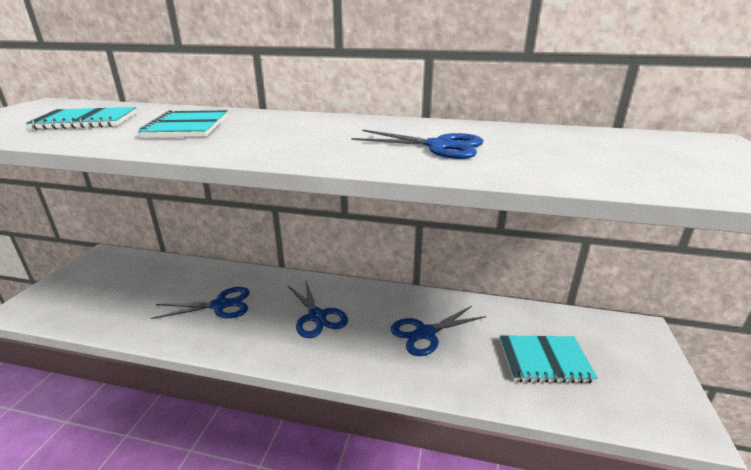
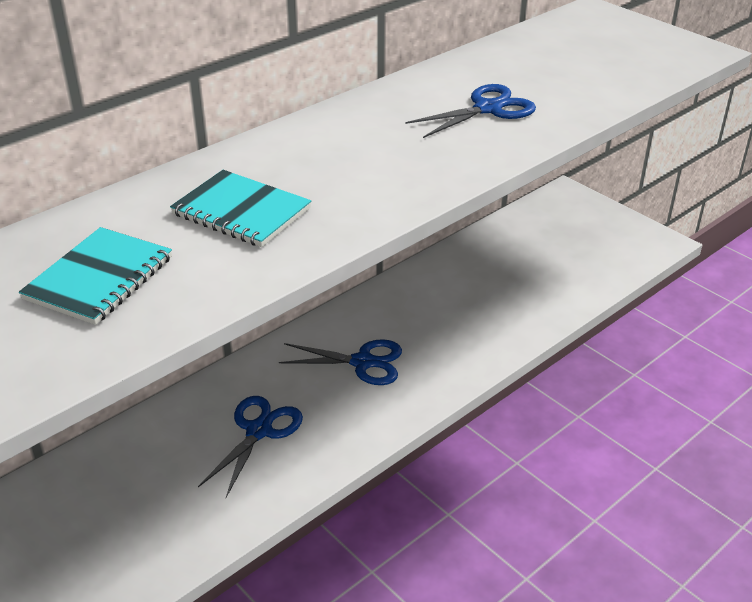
camera: 55 degrees left, 10 degrees up
blue scissors [391,306,486,356] -> none
turquoise notebook [500,335,598,383] -> none

